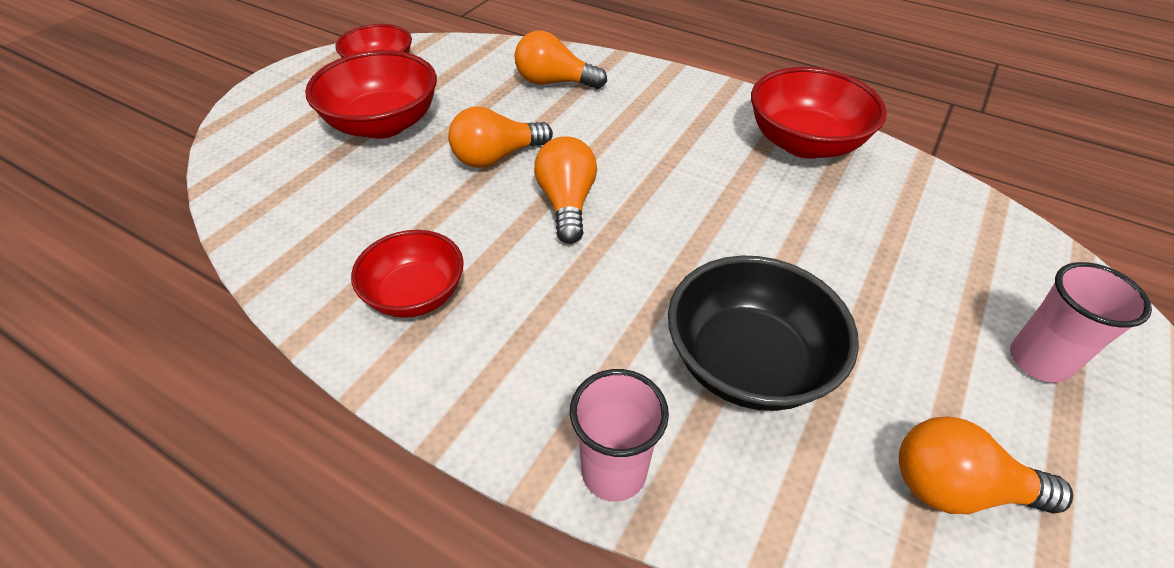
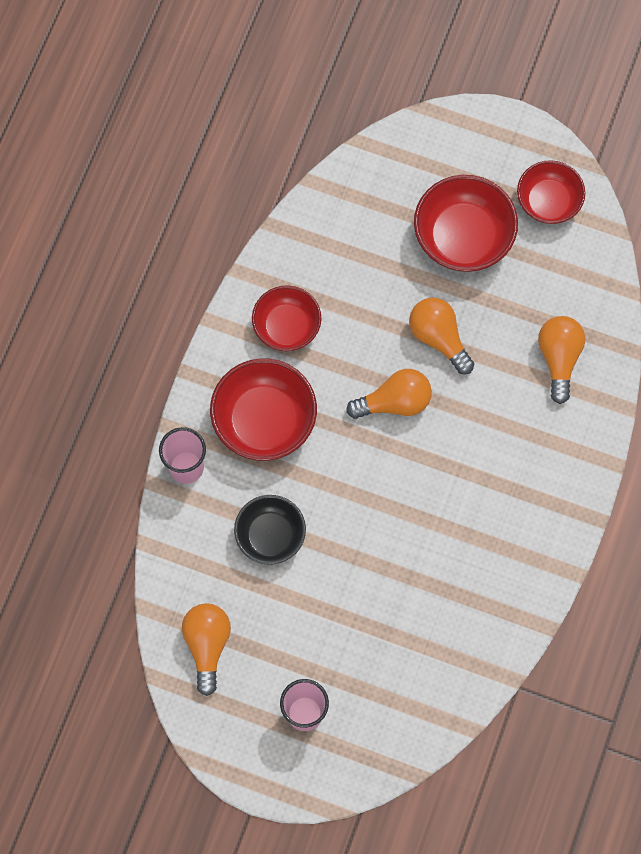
camera: 80 degrees right, 25 degrees up
black bowl [668,256,859,411] -> black bowl [234,495,306,565], size x0.66
red bowl [751,67,887,159] -> red bowl moved to [210,359,317,461]

